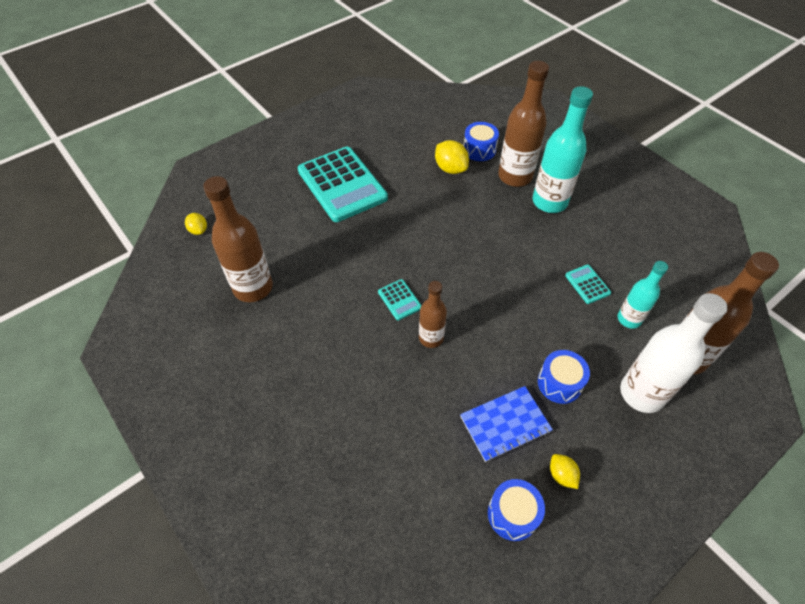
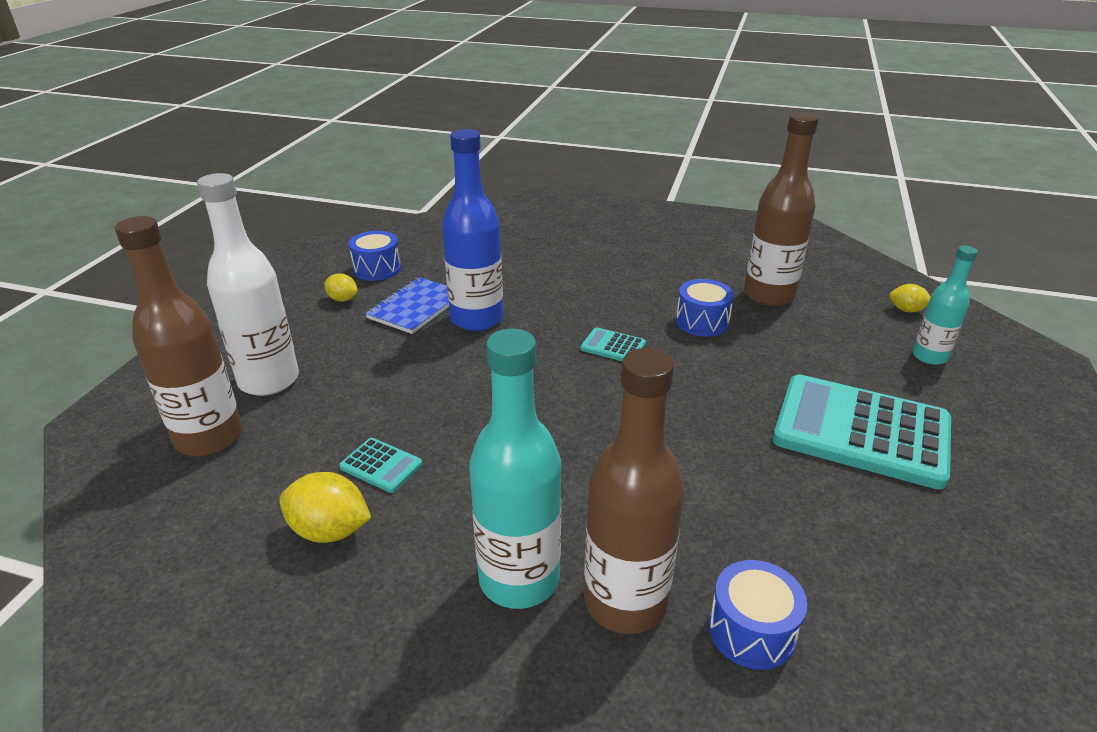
camera: 145 degrees right, 20 degrees down
brown bottle [419,281,447,348] -> none
yellow lemon [435,140,469,174] -> yellow lemon moved to [279,472,371,543]
blue drum [538,350,590,404] -> blue drum moved to [676,279,734,337]
turquoise bottle [618,261,668,329] -> turquoise bottle moved to [913,246,978,365]
none -> blue bottle [442,129,503,331]

